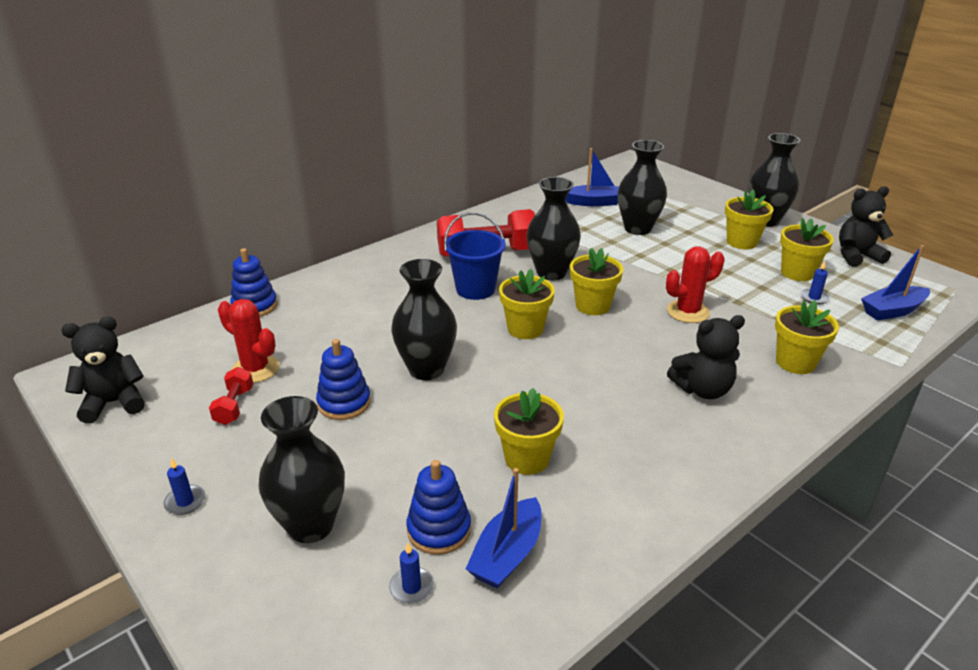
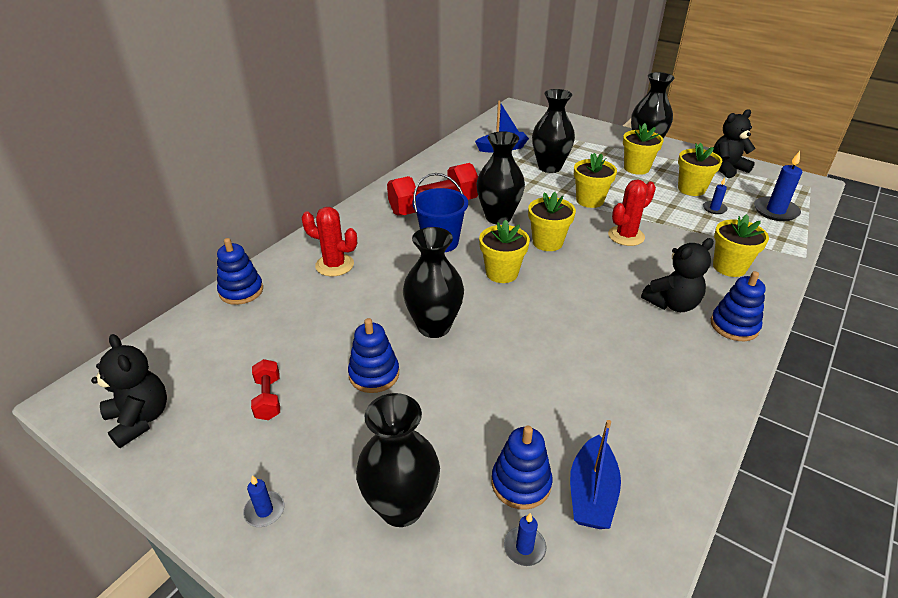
camera: 15 degrees left, 5 degrees up
black teddy bear [62,317,145,424] -> black teddy bear turned 90 degrees clockwise [91,334,167,448]
red cactus [218,299,279,383] -> red cactus moved to [301,207,357,276]
yellow flower pot [494,388,564,475] -> yellow flower pot moved to [574,153,617,208]
blue boat [861,245,930,321] -> blue candle [754,151,802,221]
none -> blue stacking toy [711,271,766,341]

